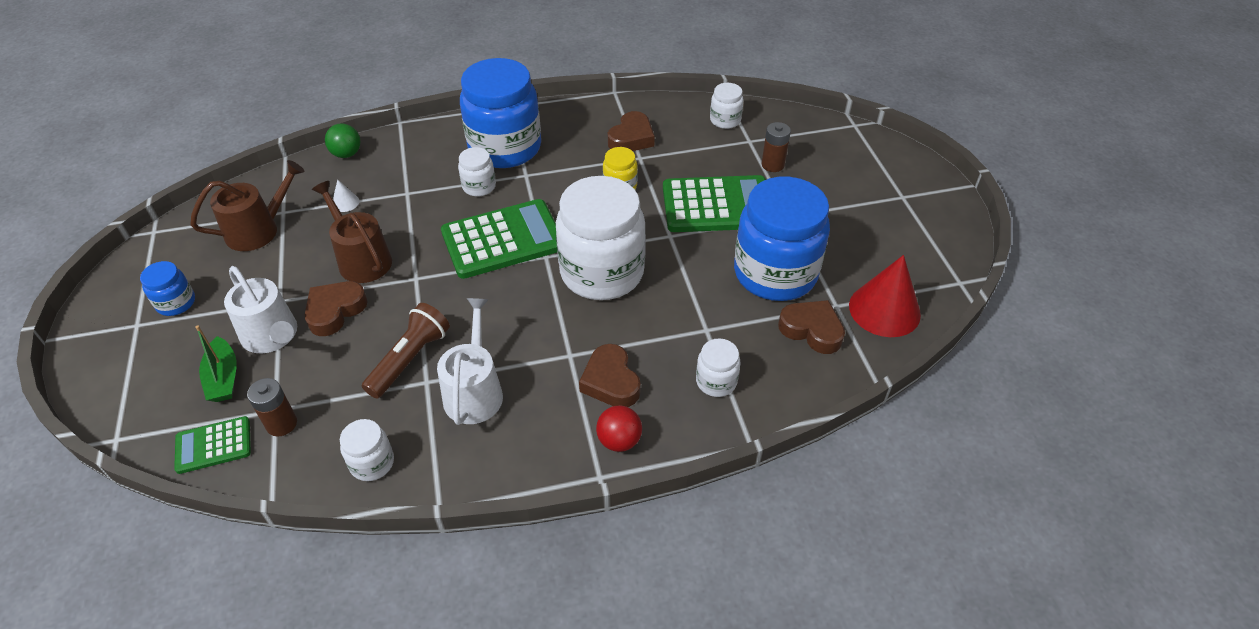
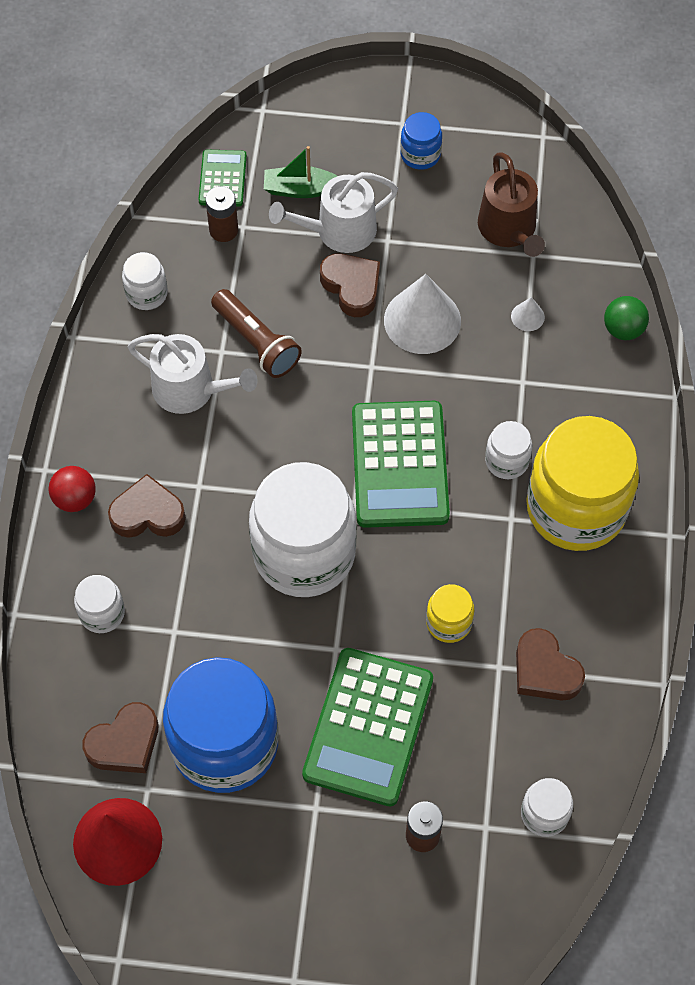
camera: 110 degrees right, 15 degrees up
brown watering can [312,181,392,283] -> white cone [384,274,461,354]
blue jar [460,58,541,168] -> yellow jar [526,416,639,551]

